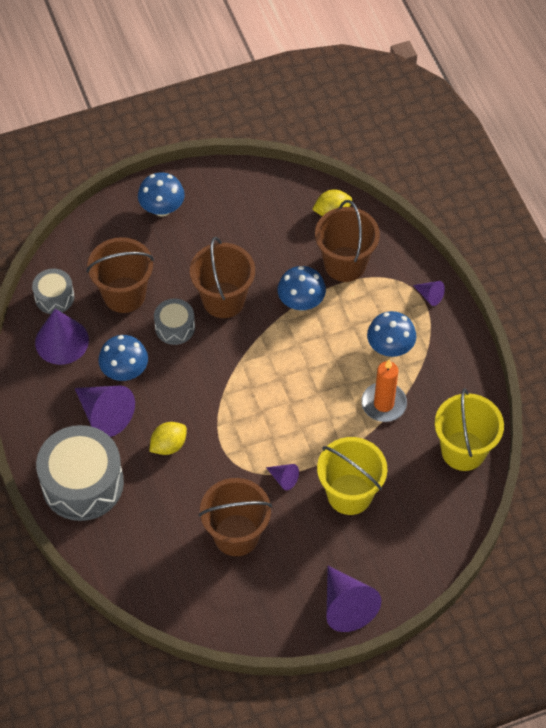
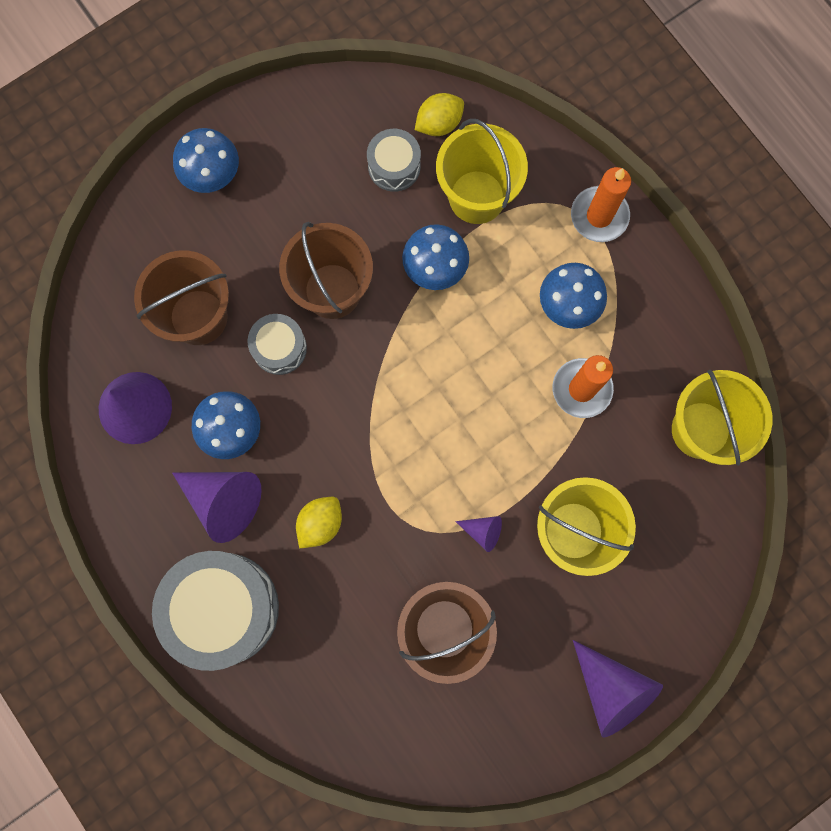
camera: 15 degrees left, 20 degrees up
grey drum [32,269,75,314] -> grey drum moved to [367,129,421,192]
brown bucket [315,200,380,282] -> yellow bucket [436,119,528,224]
purple cone [413,281,445,306] -> orange candle [571,167,631,242]

